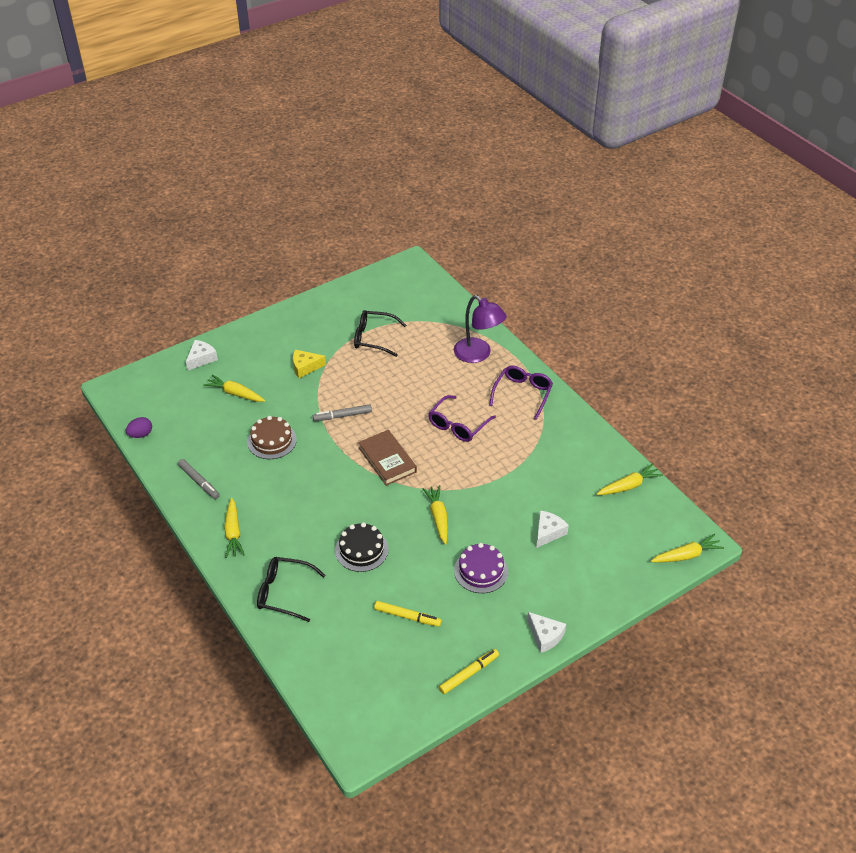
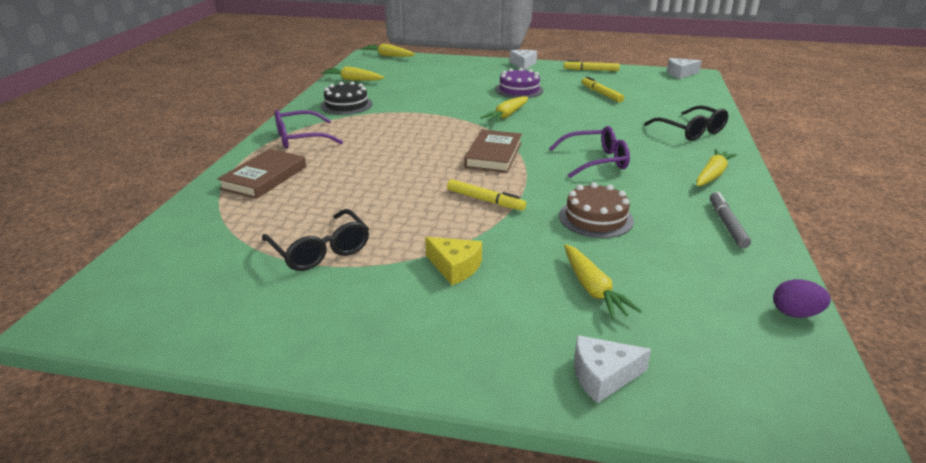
camera: 135 degrees left, 15 degrees down
grey marker [313,404,372,421] -> yellow marker [447,179,526,211]
black cake [335,522,389,572] -> black cake moved to [321,81,372,115]
purple glasses [428,395,496,442] -> purple glasses moved to [549,126,630,178]
purple lamp [454,295,506,363] -> brown book [217,149,306,199]
white cheese [536,510,569,548] -> white cheese moved to [667,58,702,79]

